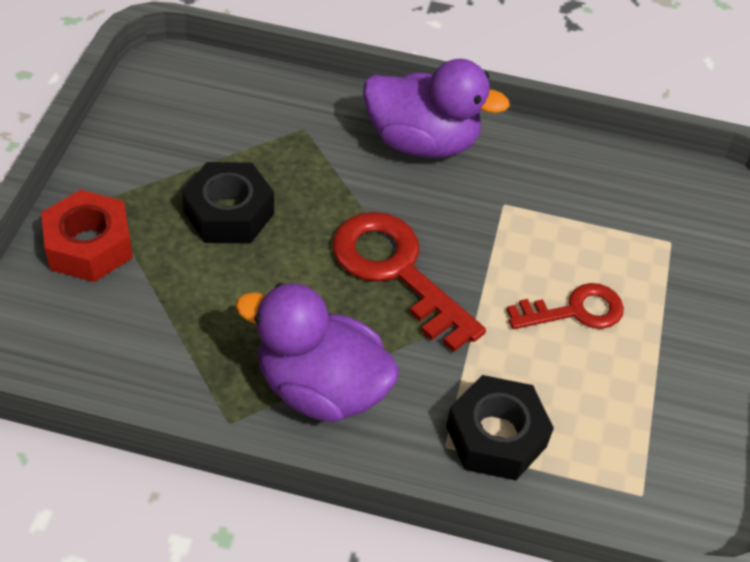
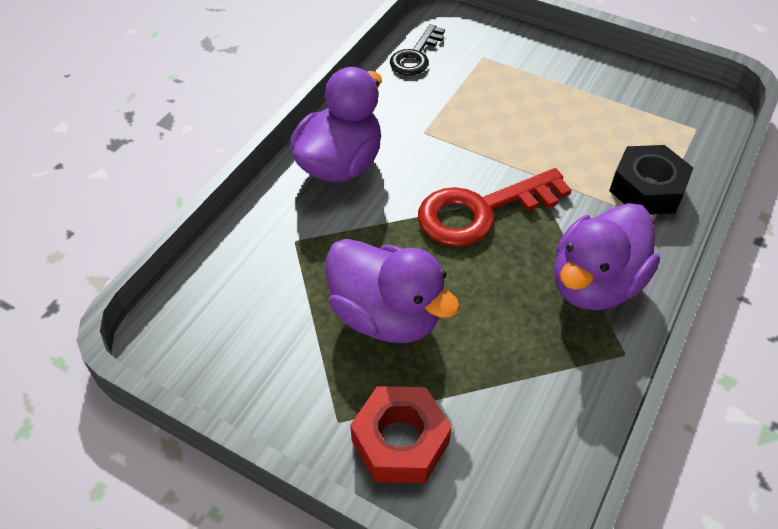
camera: 70 degrees left, 0 degrees up
black nut [182,162,274,243] -> purple duck [326,239,460,343]
red key [507,283,624,329] -> none
none -> black key [390,24,445,75]

